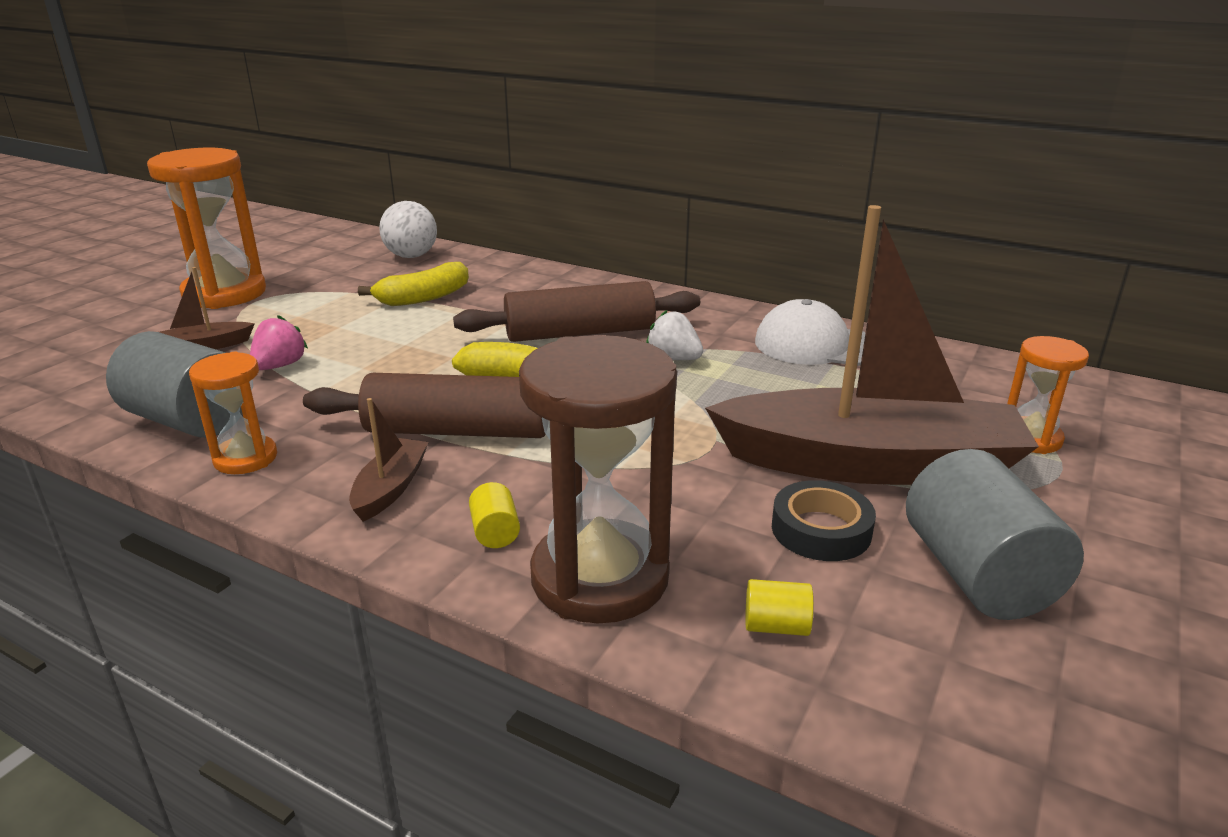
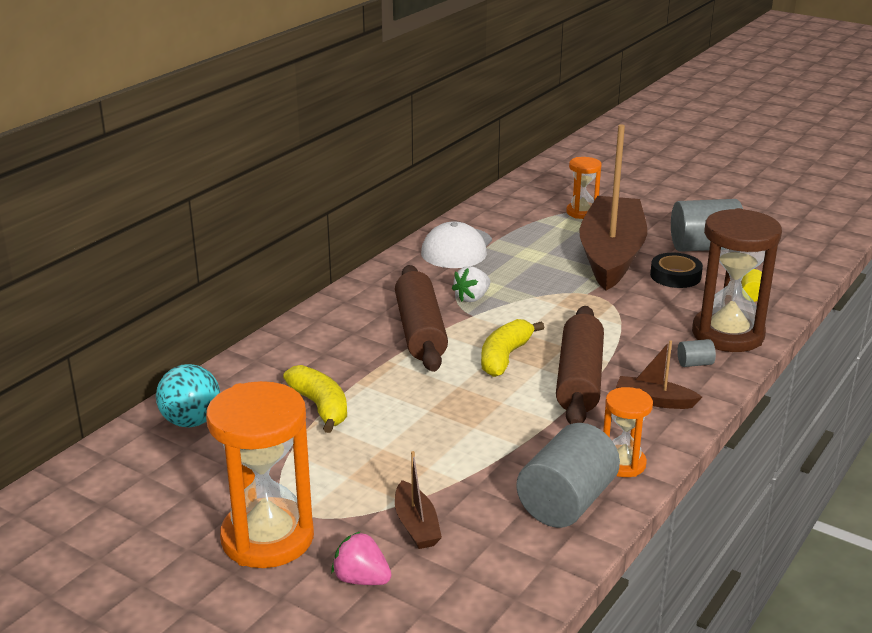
camera: 85 degrees left, 0 degrees up
pink strawberry [250,315,308,370] -> pink strawberry moved to [331,532,392,585]
white ball [380,201,437,258] -> turquoise ball [156,364,220,427]
yellow cylinder [469,482,520,548] -> grey cylinder [677,339,716,367]

